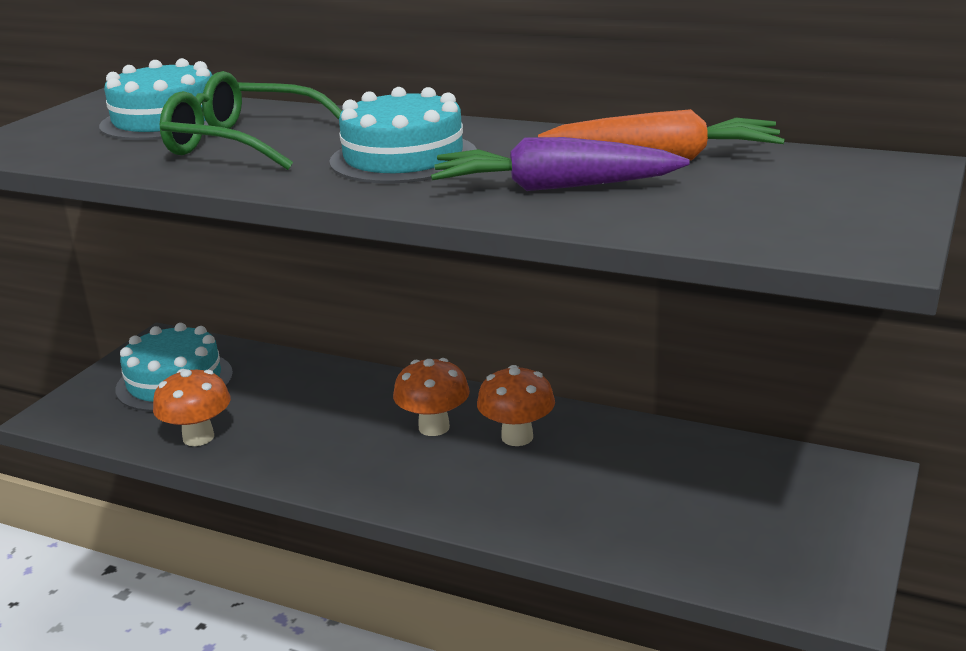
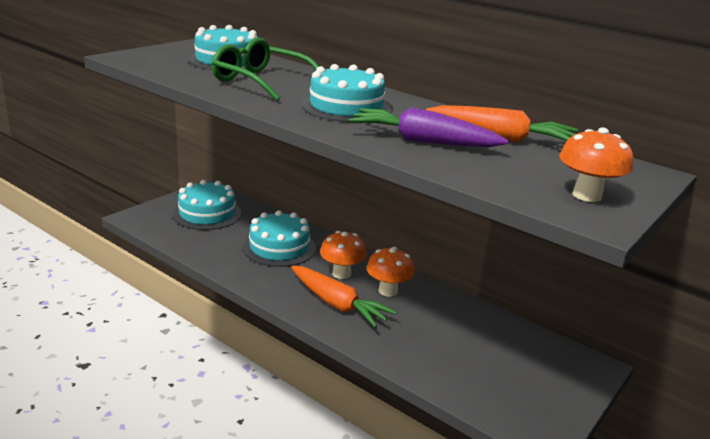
camera: 10 degrees right, 0 degrees up
orange mushroom [153,369,231,446] -> orange mushroom moved to [559,127,633,202]
none -> turquoise cake [243,210,316,267]
none -> orange carrot [291,266,397,328]

